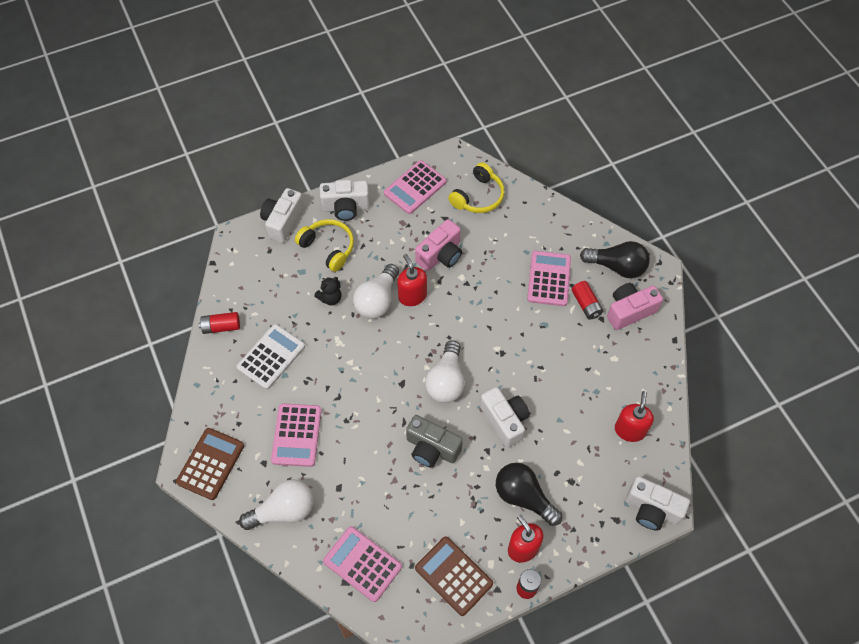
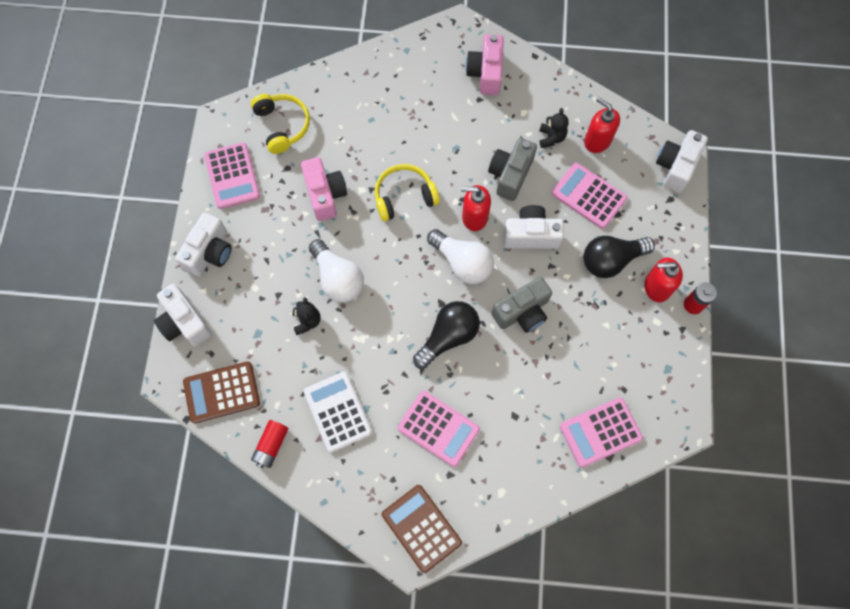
camera: 60 degrees left, 10 degrees up
white light bulb [239,479,314,530] -> none
yellow headphones [295,219,354,272] -> yellow headphones moved to [375,164,440,221]
red soap dispenser [397,254,427,306] -> red soap dispenser moved to [461,185,491,231]
brown calculator [415,536,493,616] -> brown calculator moved to [183,361,260,423]
pink calculator [527,251,571,306] -> pink calculator moved to [552,163,627,229]
red battery [571,281,603,320] -> none
black light bulb [580,241,650,278] -> black light bulb moved to [413,301,480,369]
white camera [626,476,690,531] -> white camera turned 150 degrees clockwise [656,130,708,193]
none -> grey camera [488,138,537,201]
none -> black teddy bear [539,108,569,148]

